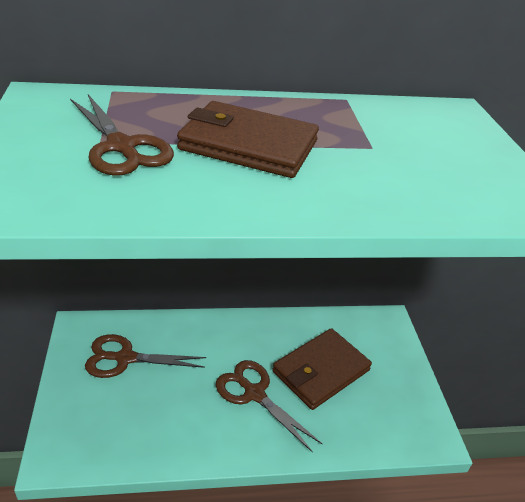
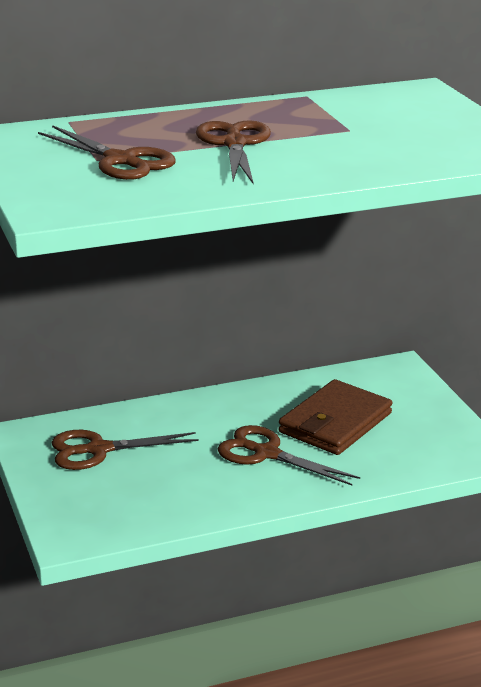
camera: 10 degrees left, 10 degrees down
brown wallet [177,101,319,178] -> brown scissors [196,120,271,183]

